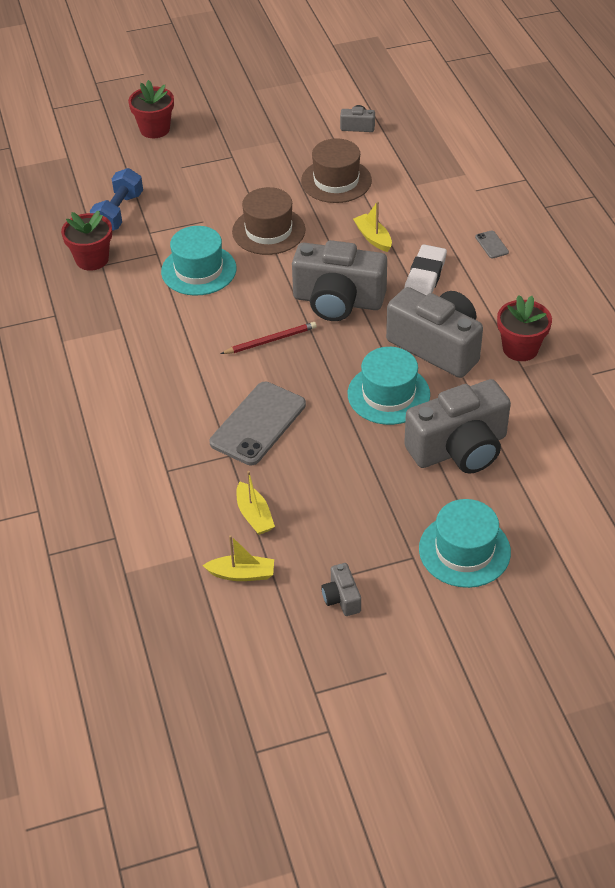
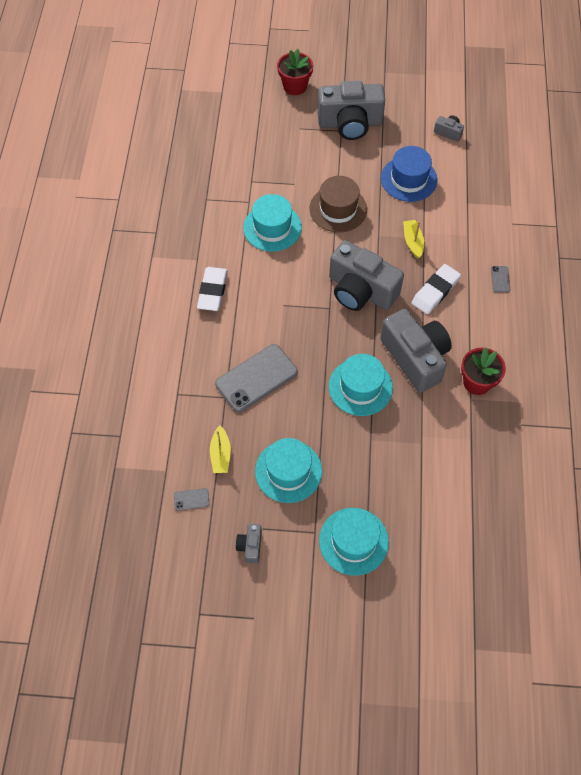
camera: 20 degrees right, 15 degrees up
red flower pot [61,211,112,271] -> none
blue dumbbell [90,168,143,231] -> none
yellow boat [202,535,274,581] -> grey phone [174,488,210,511]
red pencil [221,322,317,354] -> none
brown hat [301,138,372,203] -> blue hat [381,146,438,202]
grey camera [404,379,511,473] -> grey camera moved to [317,81,385,140]
none -> white eraser [197,267,228,311]
none -> turquoise hat [255,438,322,503]

